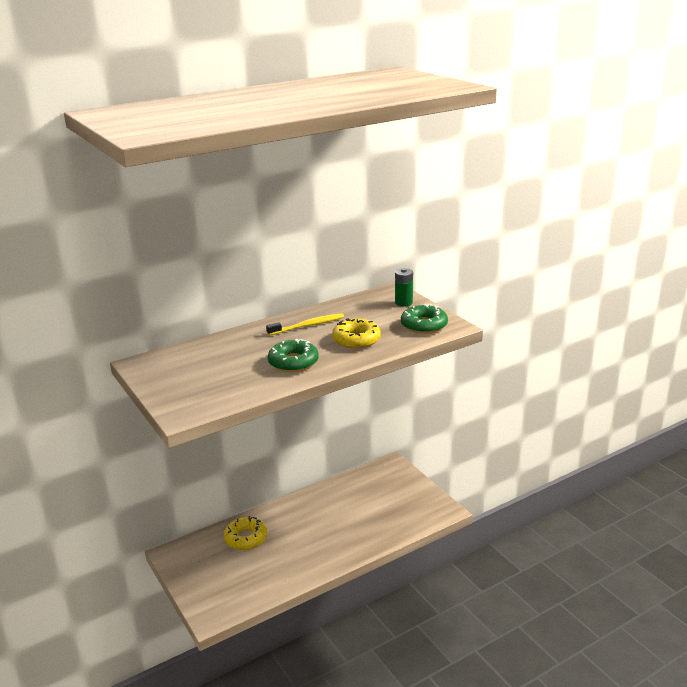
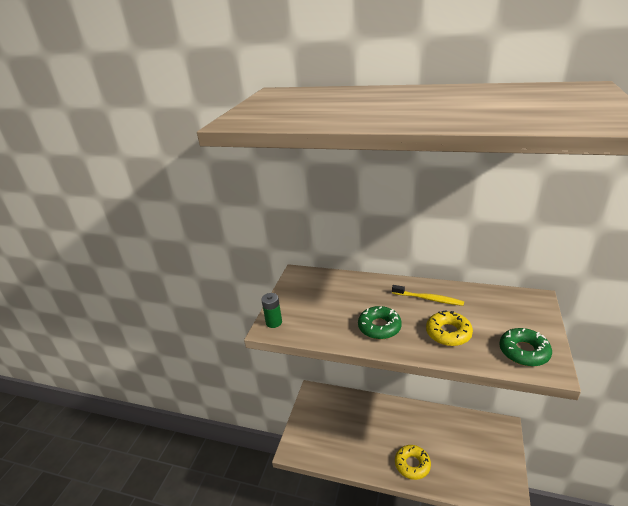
camera: 50 degrees right, 5 degrees up
yellow donut [224,516,267,550] -> yellow donut moved to [395,445,431,480]
green battery [395,268,413,307] -> green battery moved to [261,293,282,328]

